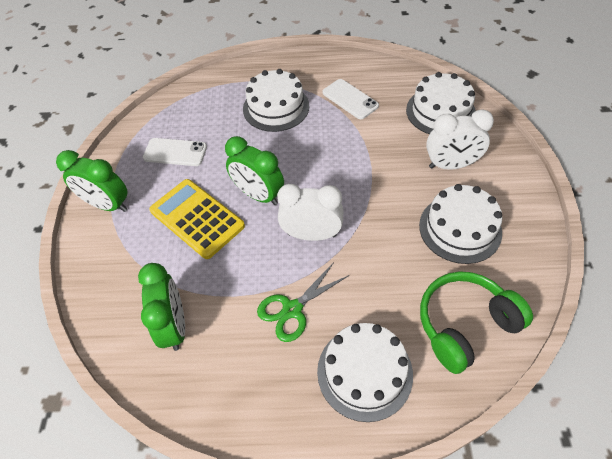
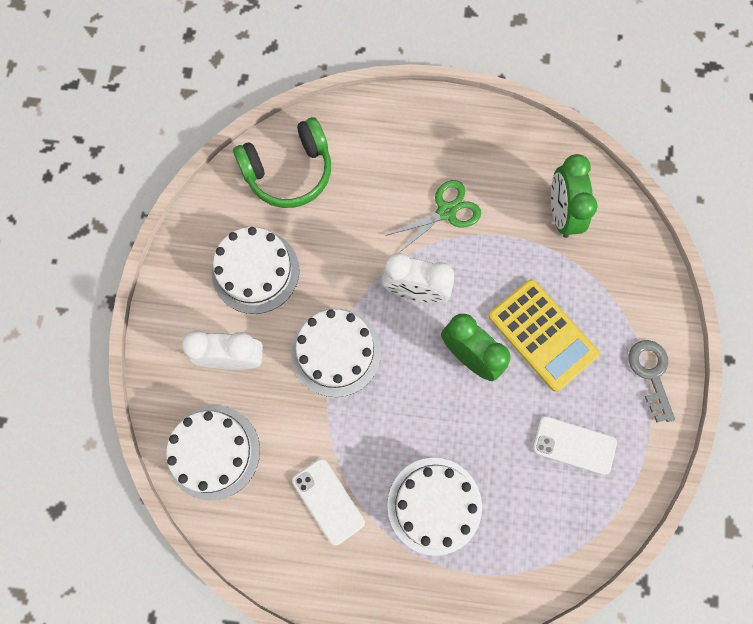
camera: 175 degrees left, 20 degrees up
green clock [56,150,128,212] -> grey key [628,340,675,423]
white cake [317,323,413,422] -> white cake moved to [291,308,381,397]

